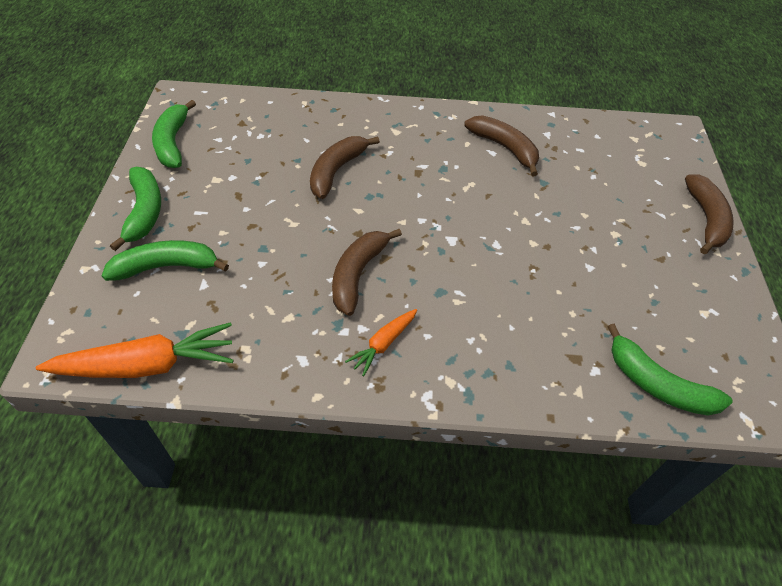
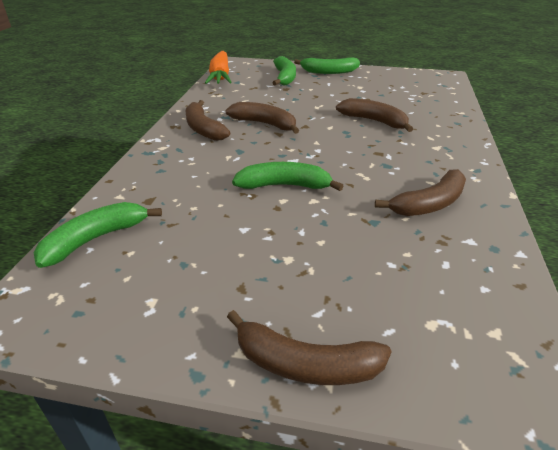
camera: 100 degrees right, 15 degrees down
green banana [152,100,196,168] -> green banana moved to [232,162,343,191]
orange carrot [345,309,417,376] -> brown banana [185,100,230,141]

